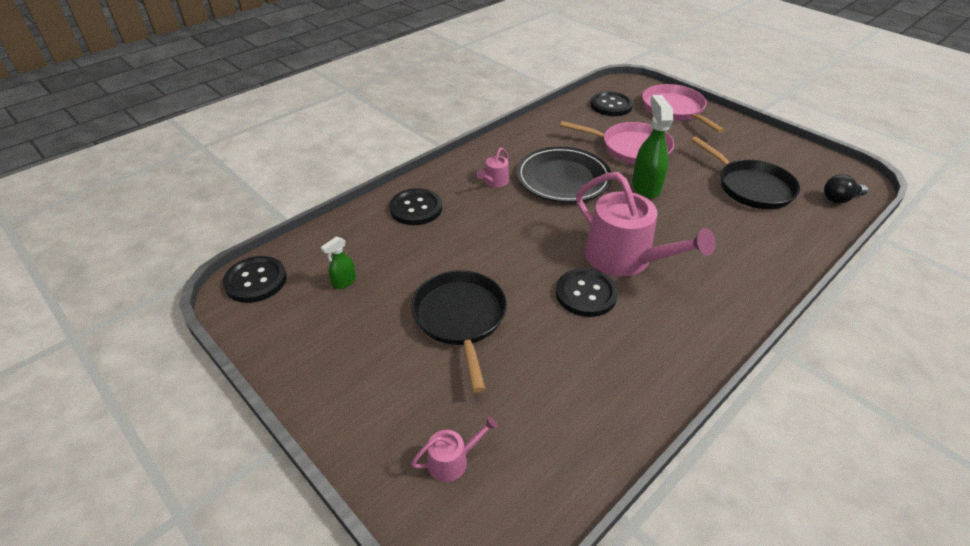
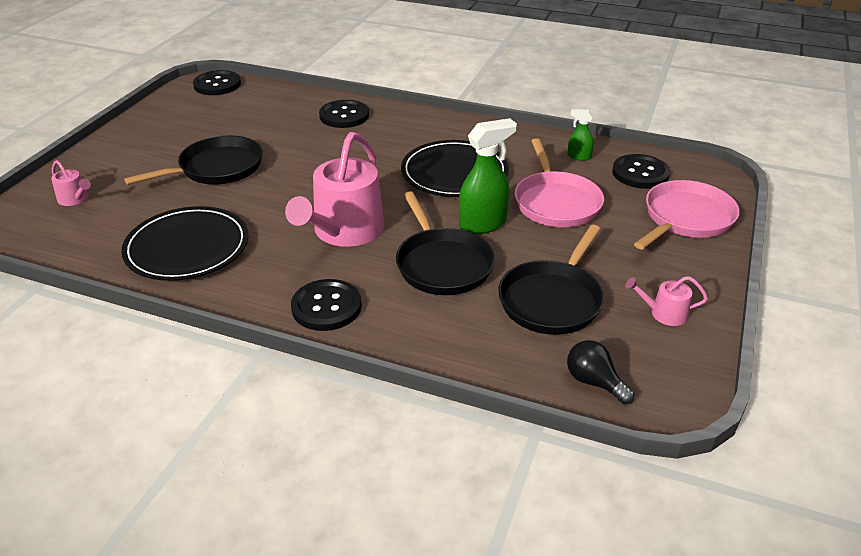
camera: 65 degrees right, 5 degrees down
green spray bottle [321,236,356,289] -> green spray bottle moved to [568,109,594,161]
pink watering can [477,148,509,188] -> pink watering can moved to [625,276,708,326]
black button [556,268,618,317] -> black button moved to [291,279,362,331]
none -> black plate [121,206,249,281]
none -> black pan [396,191,495,295]

